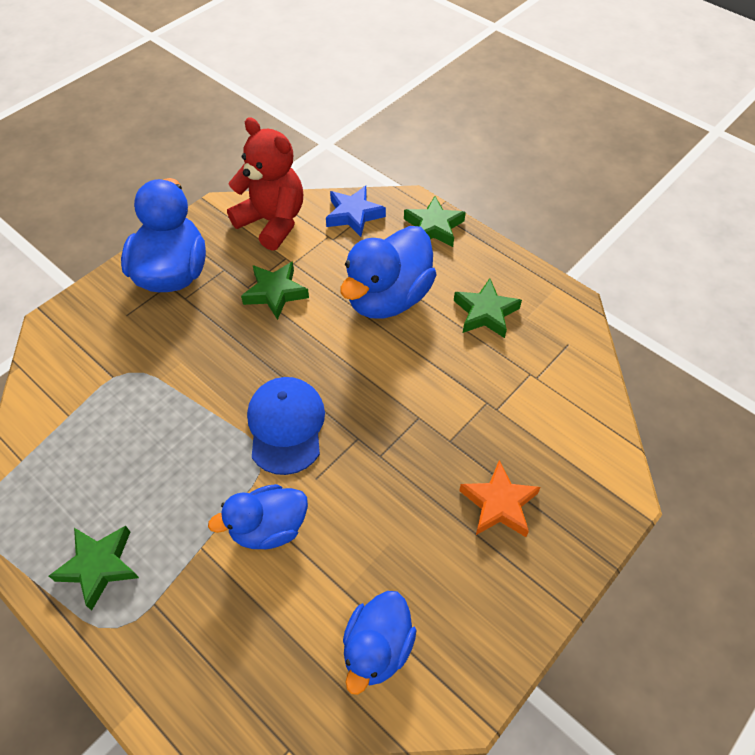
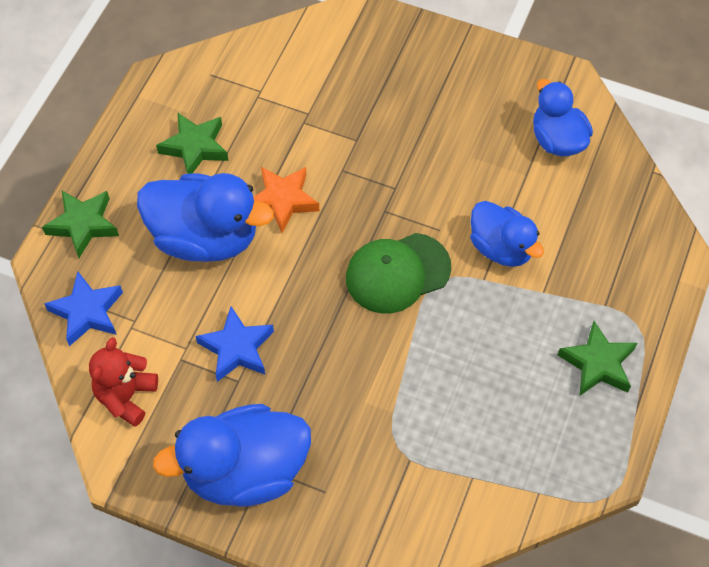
camera: 110 degrees left, 5 degrees up
red teddy bear [227,117,303,251] -> red teddy bear [89,337,158,427], size x0.65
green star [241,261,309,320] -> blue star [195,306,274,382]
blue cap [247,377,325,475] -> green cap [346,233,451,314]
blue duck [343,591,416,695] -> blue duck turned 120 degrees counterclockwise [533,79,593,156]
orange star [459,460,541,537] -> orange star moved to [253,167,319,233]

